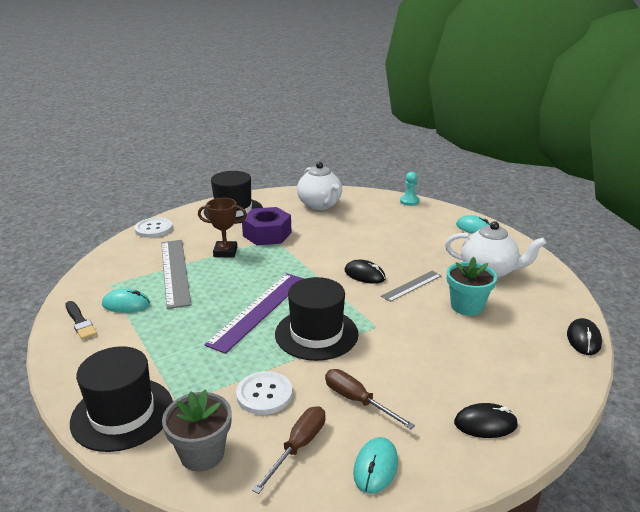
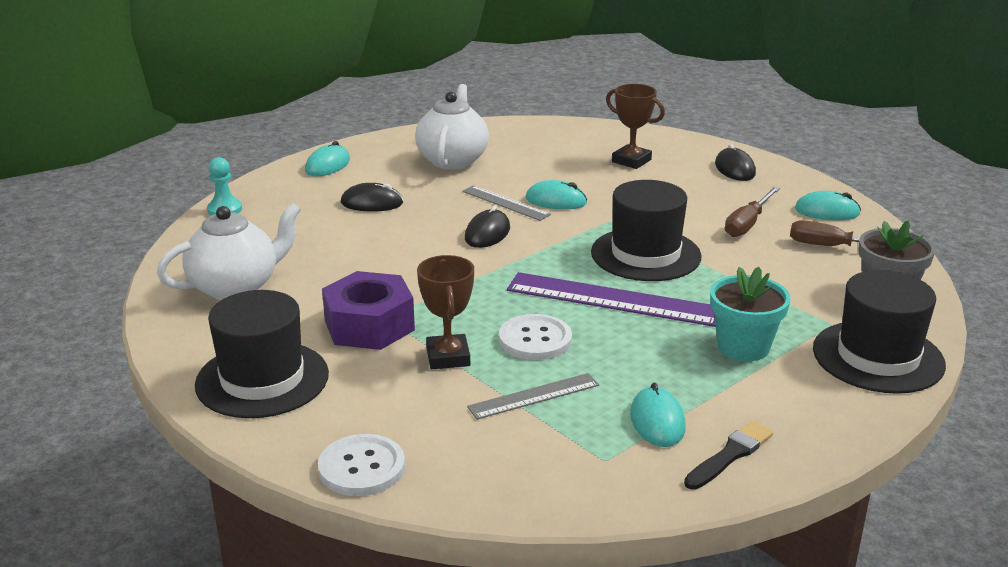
camera: 100 degrees left, 0 degrees up
grey ruler [161,240,191,309] -> grey ruler [467,373,599,420], size x0.56
white button [236,371,292,415] -> white button moved to [499,314,572,360]
turquoise flower pot [447,257,497,316] -> turquoise flower pot moved to [710,267,791,361]
black mouse [567,318,602,355] -> black mouse moved to [341,183,403,212]
none -> turquoise mouse [526,180,587,209]
none -> brown trophy [606,84,665,169]

